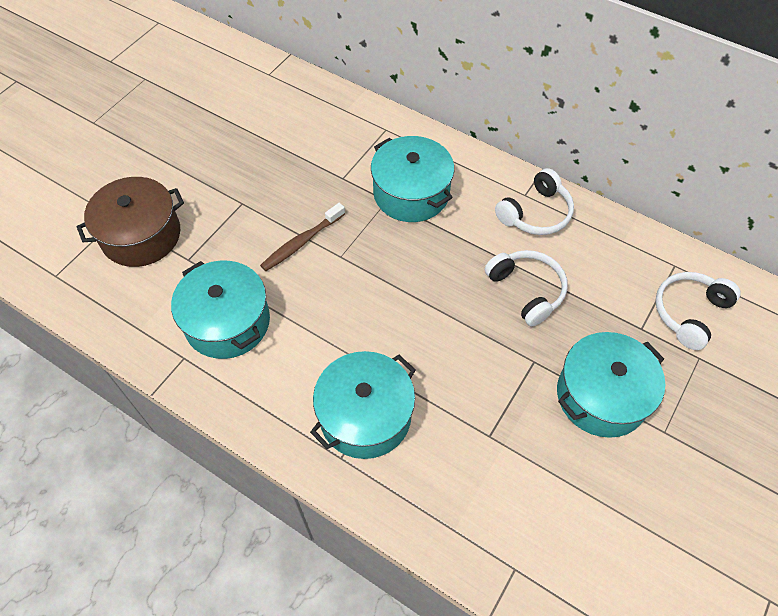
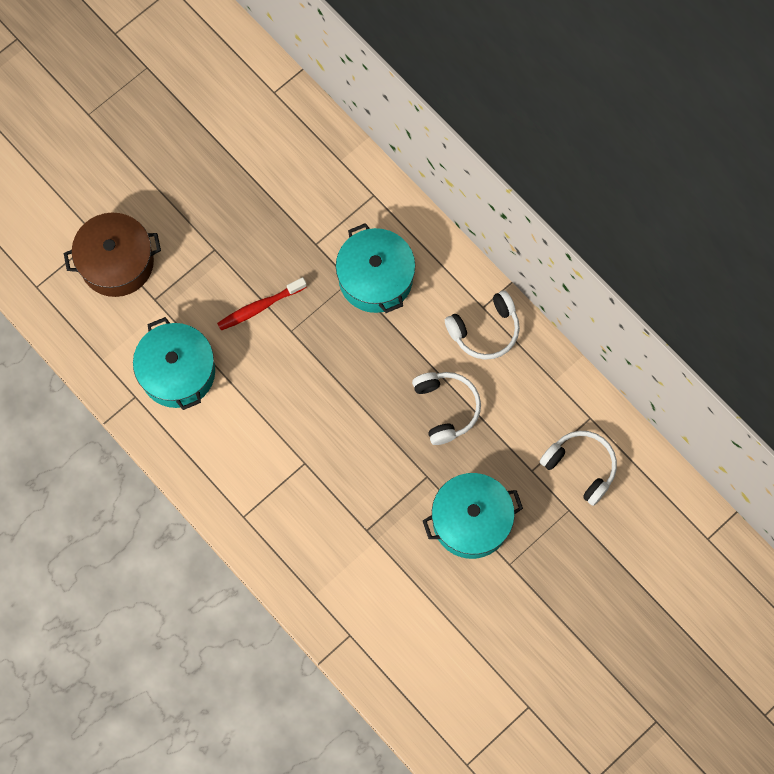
camera: 15 degrees right, 15 degrees up
brown toothbrush [260,203,345,271] -> red toothbrush [217,277,307,330]
turquoise pot [310,351,416,459] -> none
white headphones [655,272,741,350] -> white headphones turned 75 degrees clockwise [540,431,617,506]

